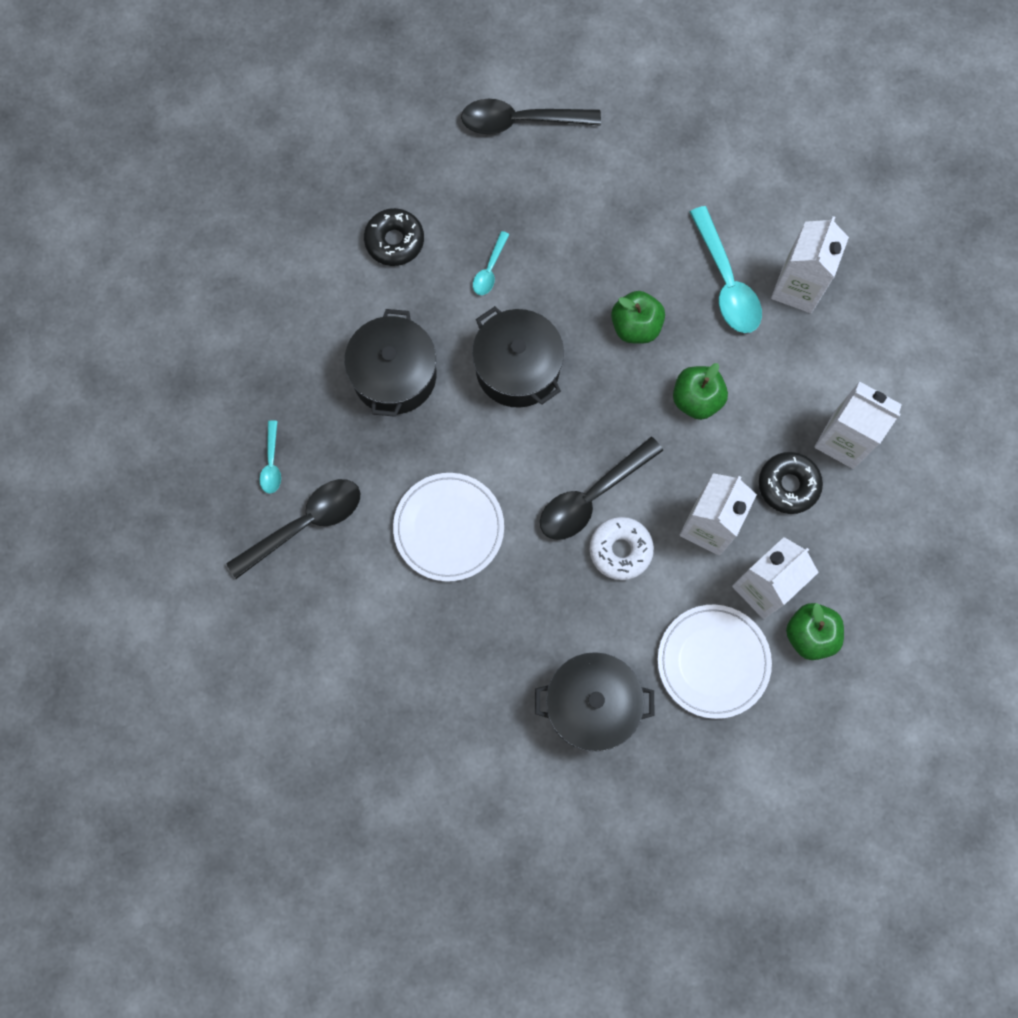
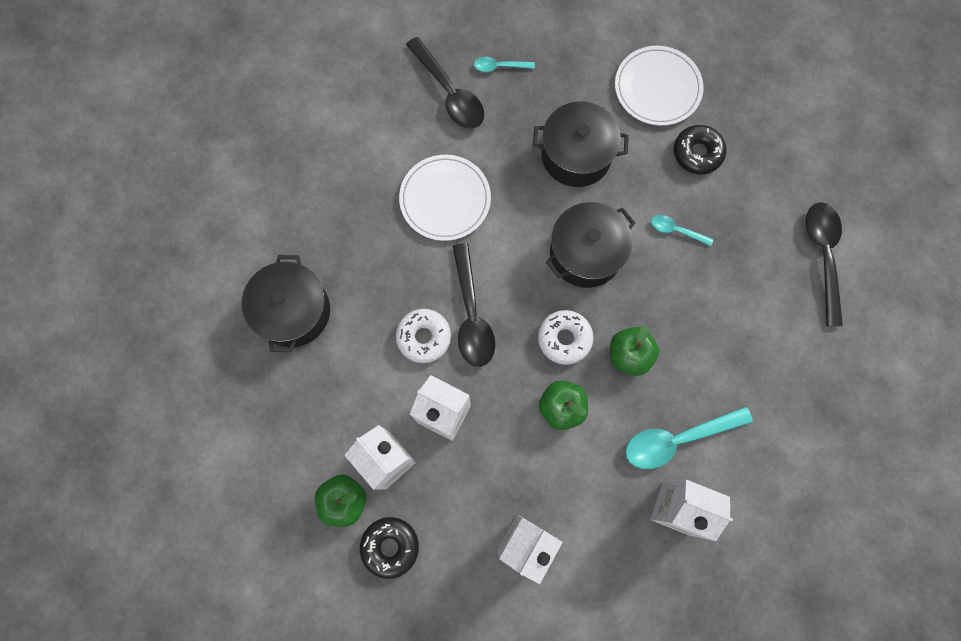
camera: 90 degrees right, 0 degrees up
black spoon [540,437,663,540] -> black spoon turned 150 degrees counterclockwise [452,243,495,367]
white plate [658,605,772,719] -> white plate moved to [615,46,704,126]
black donut [759,452,823,514] -> black donut moved to [360,517,419,579]
none -> white donut [538,310,593,365]

